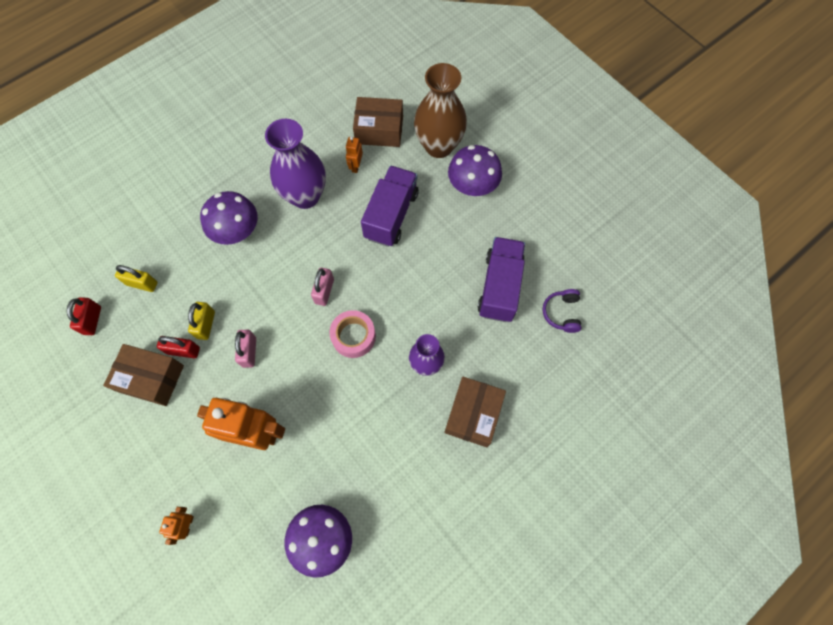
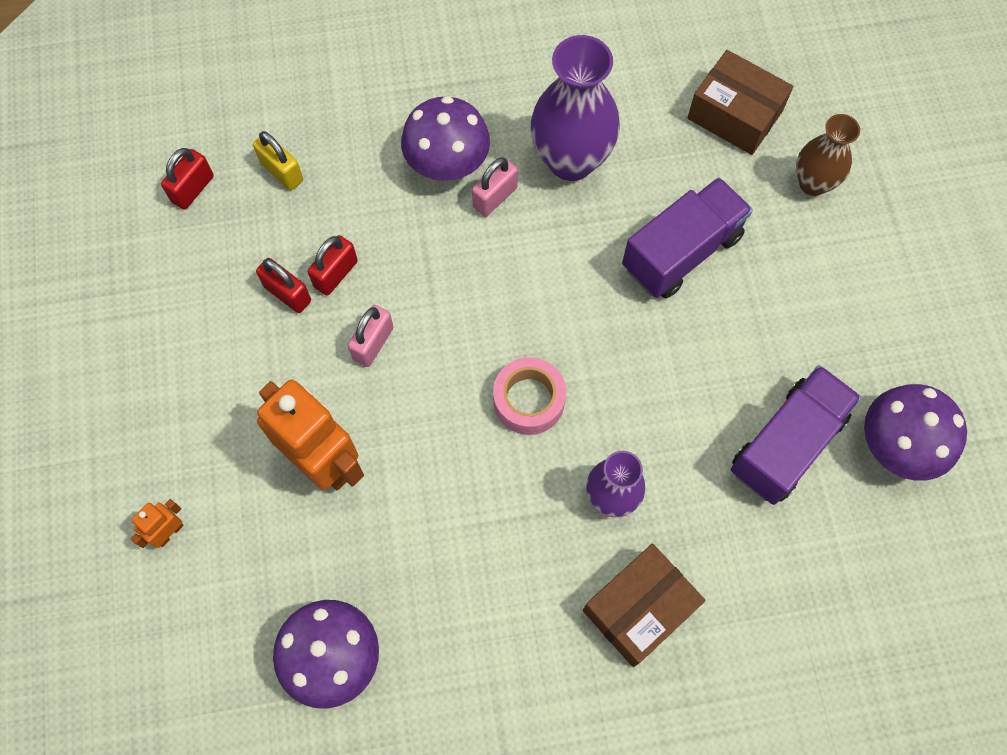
camera: 30 degrees right, 0 degrees up
brown box [103,344,184,406] -> none
yellow padlock [188,302,215,340] -> red padlock [308,235,358,296]
pink padlock [311,268,334,306] -> pink padlock moved to [472,157,518,217]
orange robot [346,137,363,173] -> none
brown vase [414,63,467,158] -> brown vase [796,114,860,196], size x0.60
purple mushroom [448,145,502,196] -> purple mushroom moved to [864,384,967,481]
purple headphones [543,289,582,333] -> none

